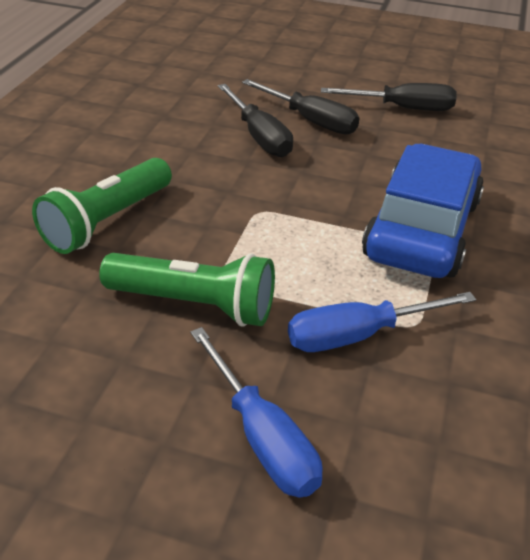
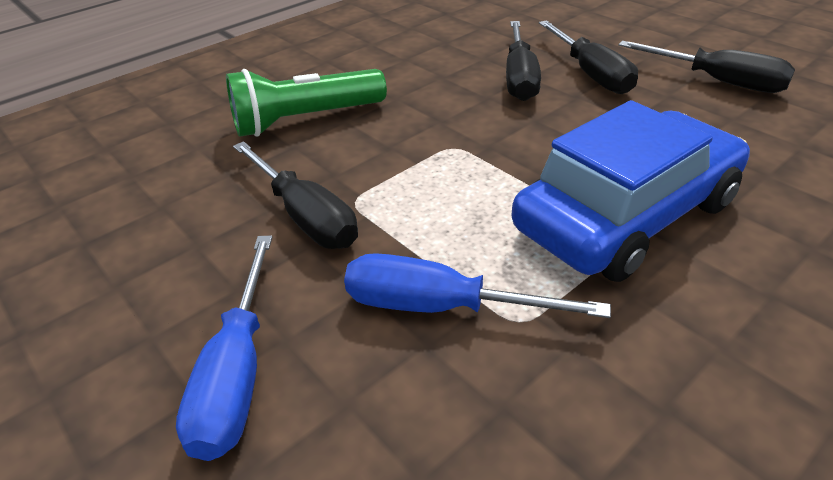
camera: 35 degrees right, 0 degrees up
green flashlight [99,253,275,327] -> black screwdriver [233,141,358,249]

